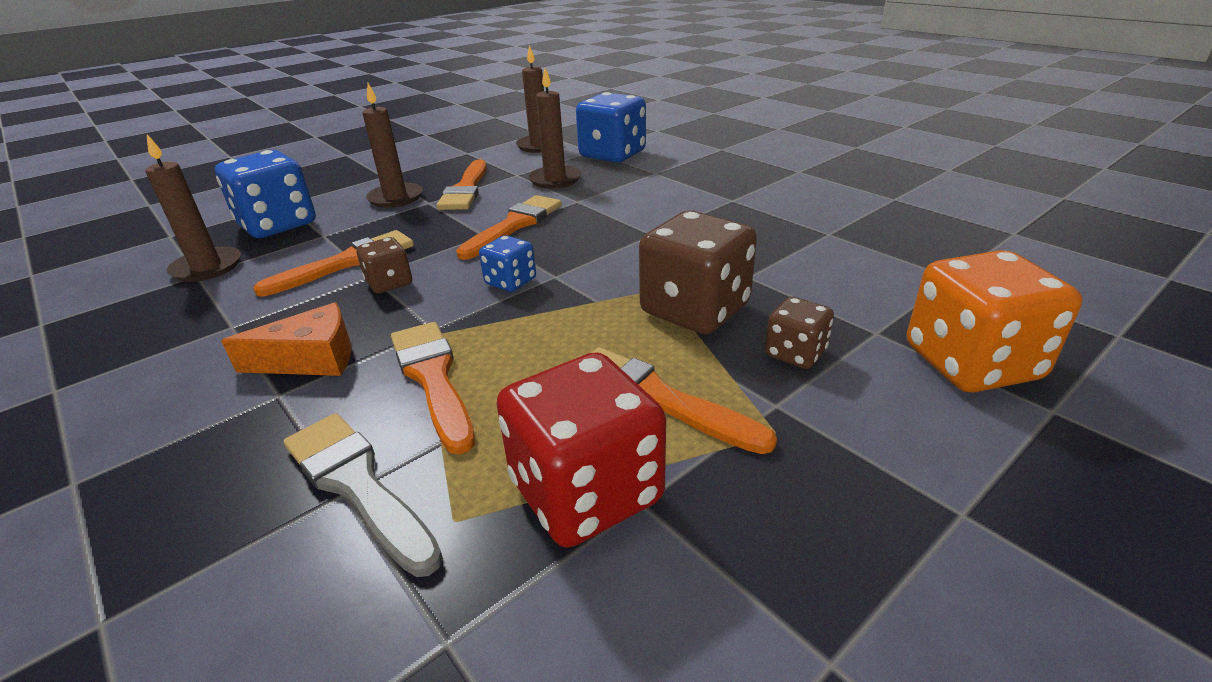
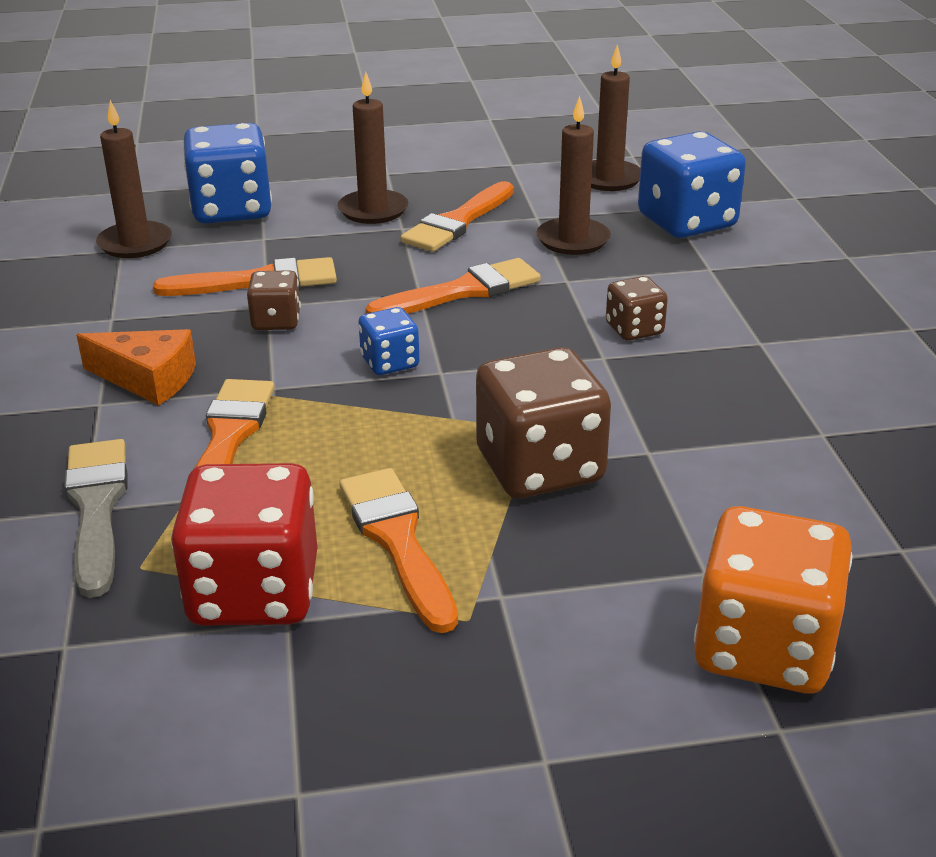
camera: 30 degrees right, 0 degrees up
brown dice [765,297,834,369] -> brown dice moved to [606,276,668,341]

